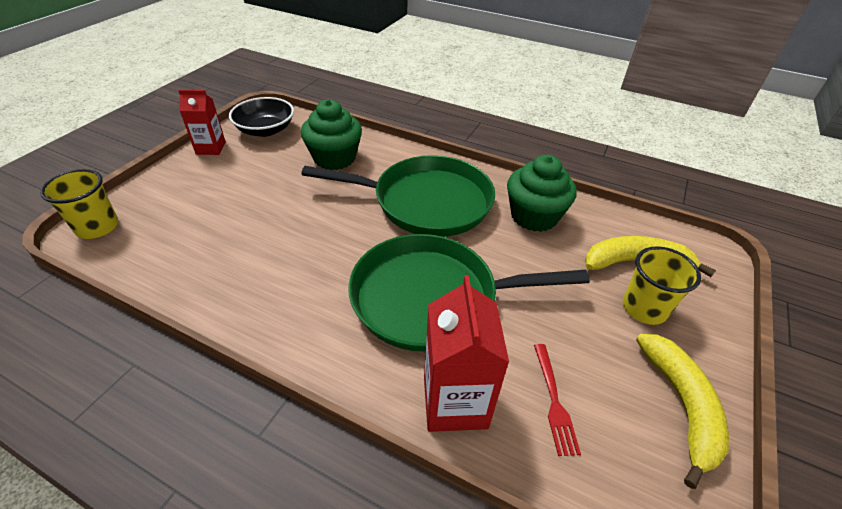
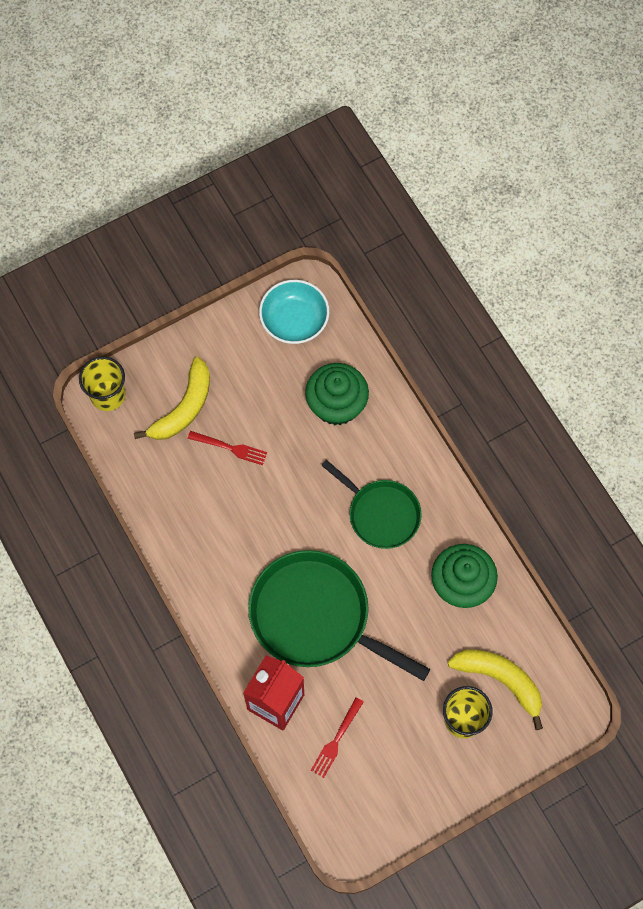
camera: 35 degrees right, 25 degrees up
red carton [178,90,226,155] -> none
black bowl [229,97,294,137] -> turquoise bowl [259,280,329,344]
green pan [301,155,495,237] -> green pan [321,460,422,549], size x0.62
yellow banana [636,334,729,489] -> yellow banana moved to [134,357,210,440]
none -> red fork [188,431,267,465]

